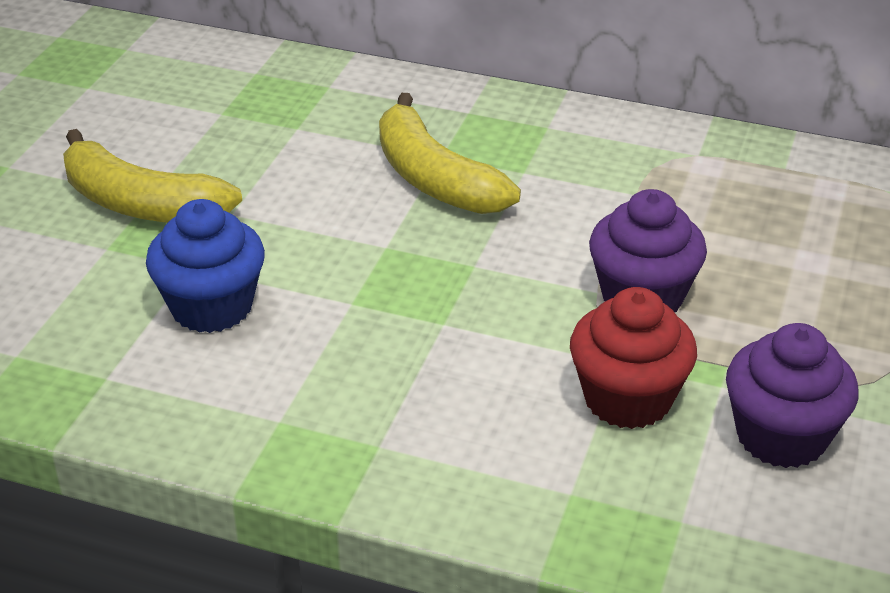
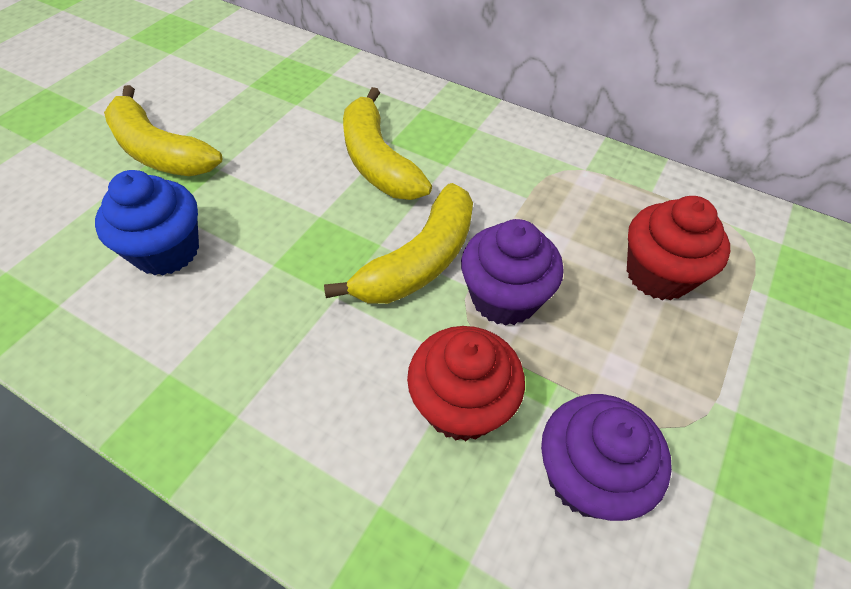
camera: 10 degrees right, 15 degrees up
none -> yellow banana [324,183,473,304]
none -> red cupcake [627,196,730,300]

